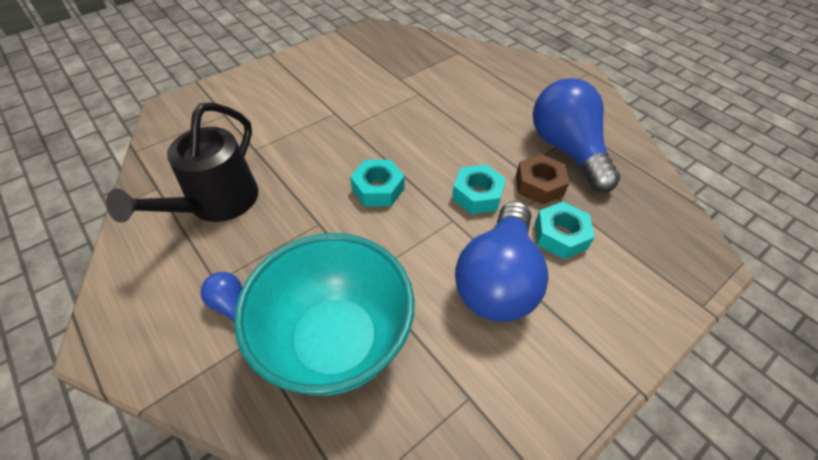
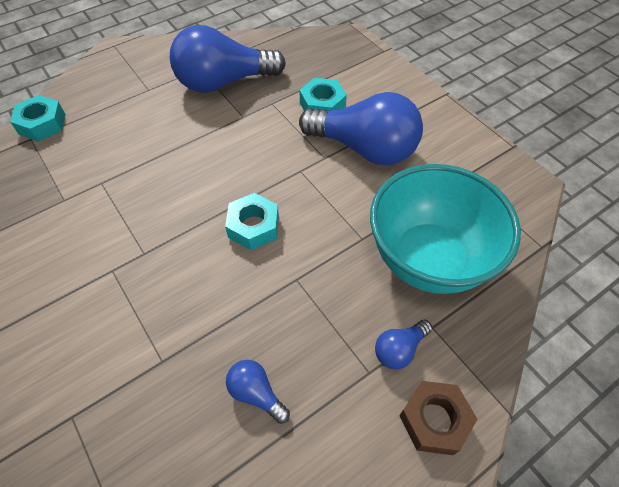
camera: 85 degrees left, 5 degrees up
black watering can [106,102,258,223] -> blue light bulb [226,360,290,424]
turquoise nut [452,165,506,214] -> turquoise nut moved to [10,95,66,142]
brown nut [516,154,569,205] -> brown nut moved to [400,381,477,455]

